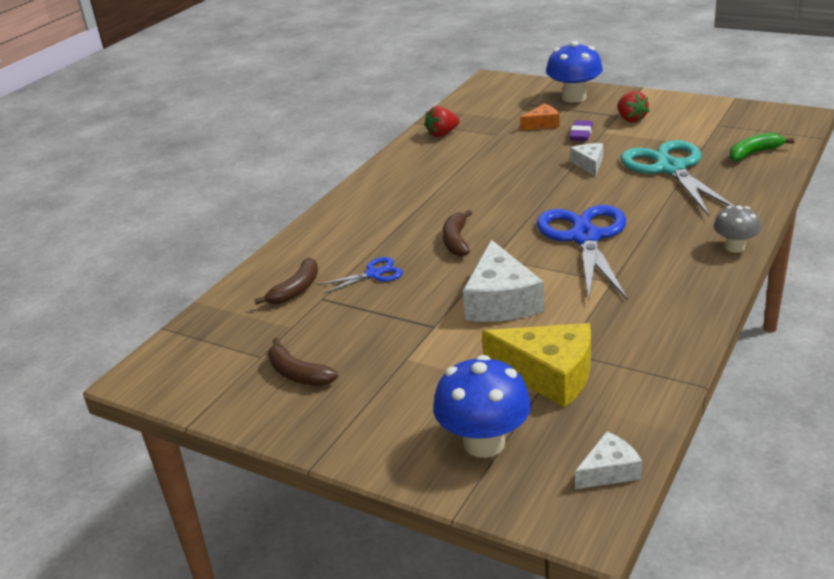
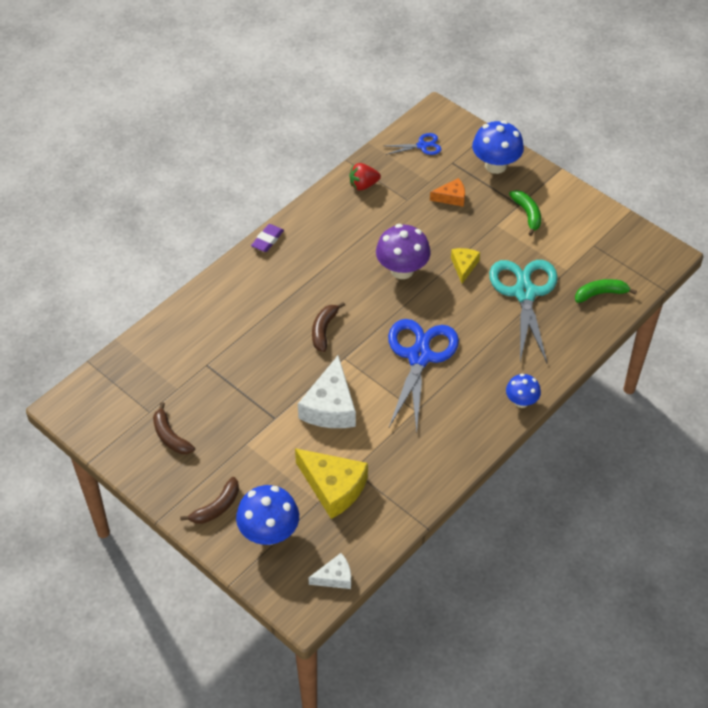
camera: 10 degrees right, 20 degrees up
brown banana [254,258,318,305] -> brown banana moved to [180,477,239,524]
blue scissors [317,257,403,294] -> blue scissors moved to [385,133,442,155]
purple eraser [569,120,593,141] -> purple eraser moved to [251,224,284,252]
white cheese [570,143,603,176] -> yellow cheese [451,248,480,284]
red strawberry [617,91,650,123] -> green banana [509,190,541,236]
grey mushroom [713,206,761,253] -> blue mushroom [506,374,541,408]
none -> purple mushroom [376,224,431,279]

